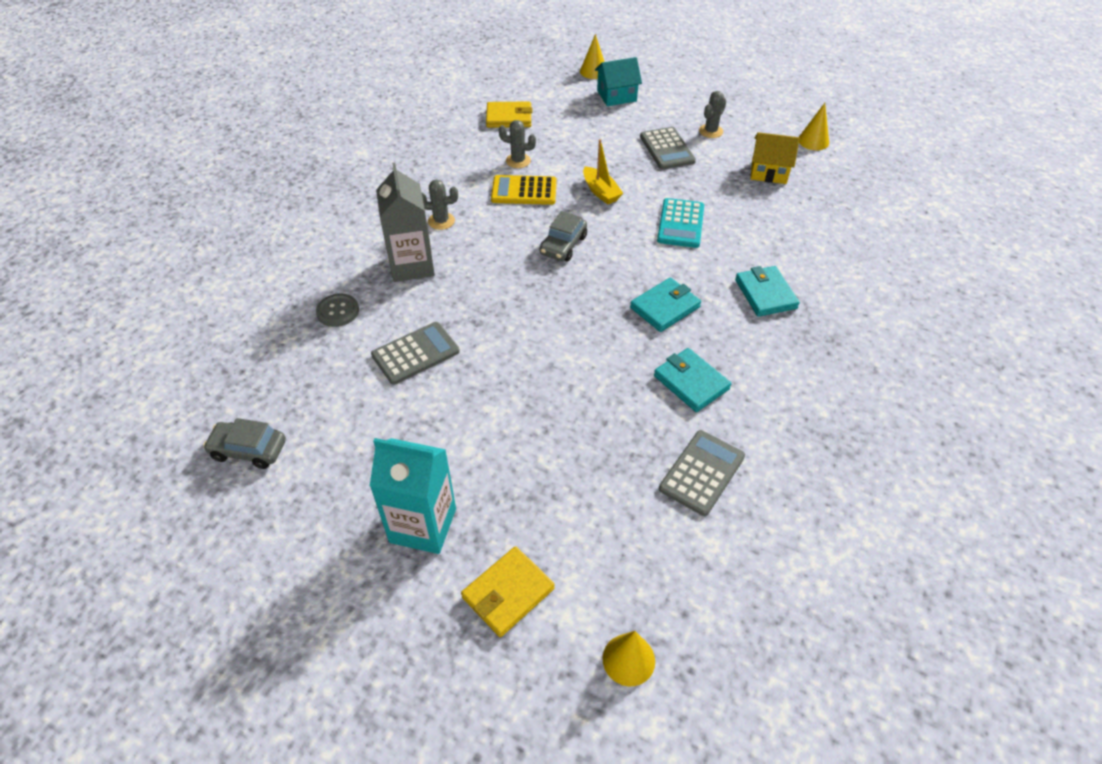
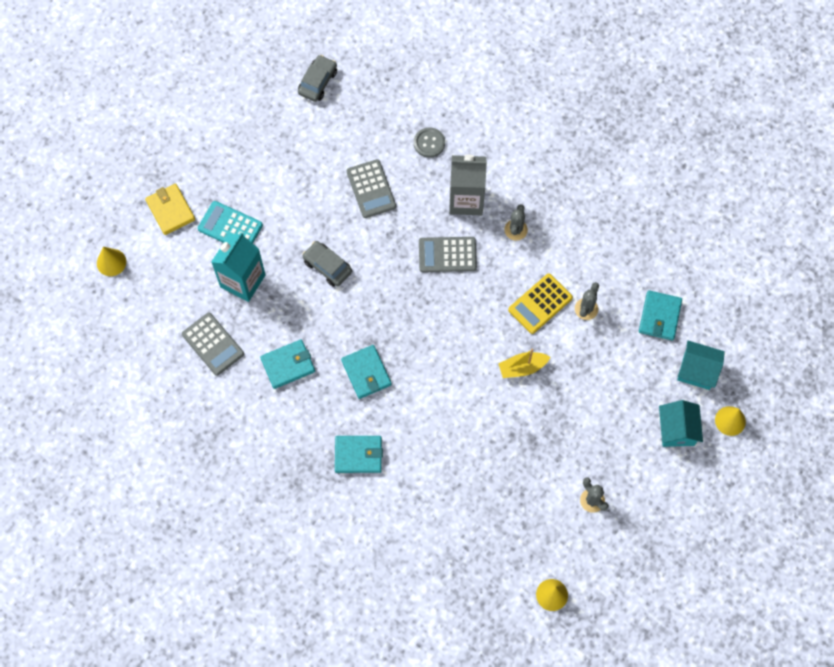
camera: 105 degrees right, 20 degrees up
turquoise carton [370,438,456,554] -> turquoise carton moved to [211,232,266,302]
yellow wallet [486,101,532,128] -> turquoise wallet [639,290,682,340]
yellow calculator [491,175,557,205] -> yellow calculator turned 150 degrees counterclockwise [508,273,573,334]
grey car [540,211,587,261] -> grey car moved to [302,241,352,286]
grey calculator [640,127,696,170] -> grey calculator moved to [419,237,477,272]
turquoise calculator [657,198,704,248] -> turquoise calculator moved to [198,201,263,243]
yellow house [751,132,800,184] -> none
none -> turquoise house [677,341,725,390]

